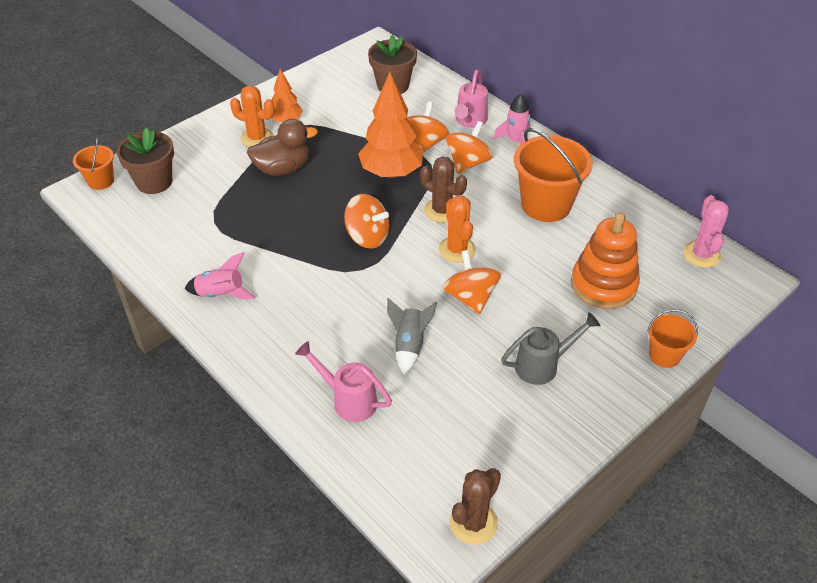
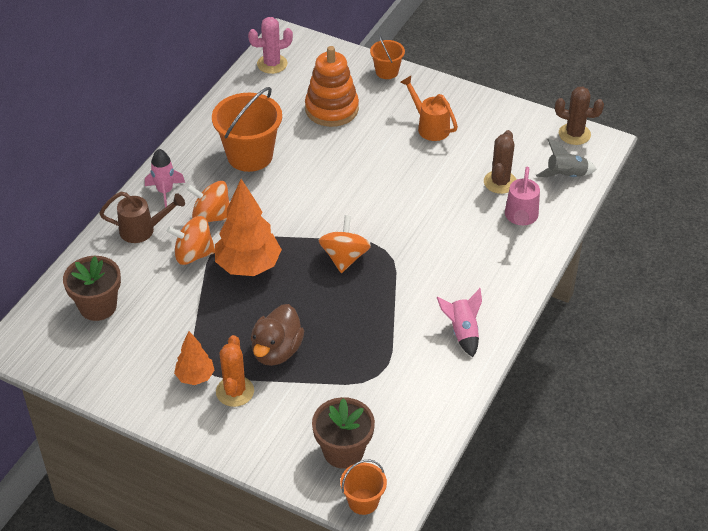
camera: 110 degrees left, 0 degrees up
brown duck [247,119,318,176] -> brown duck turned 120 degrees counterclockwise [251,304,304,366]
grey rocket [387,298,437,374] -> grey rocket moved to [536,139,597,177]
brown cactus [420,157,467,223] -> brown cactus moved to [484,130,517,194]
orange cactus [439,195,476,263] -> none
orange spinning top [443,250,501,314] -> none
pink watering can [455,70,488,128] -> brown watering can [99,192,185,243]
grey watering can [501,312,601,385] -> orange watering can [400,76,458,141]

